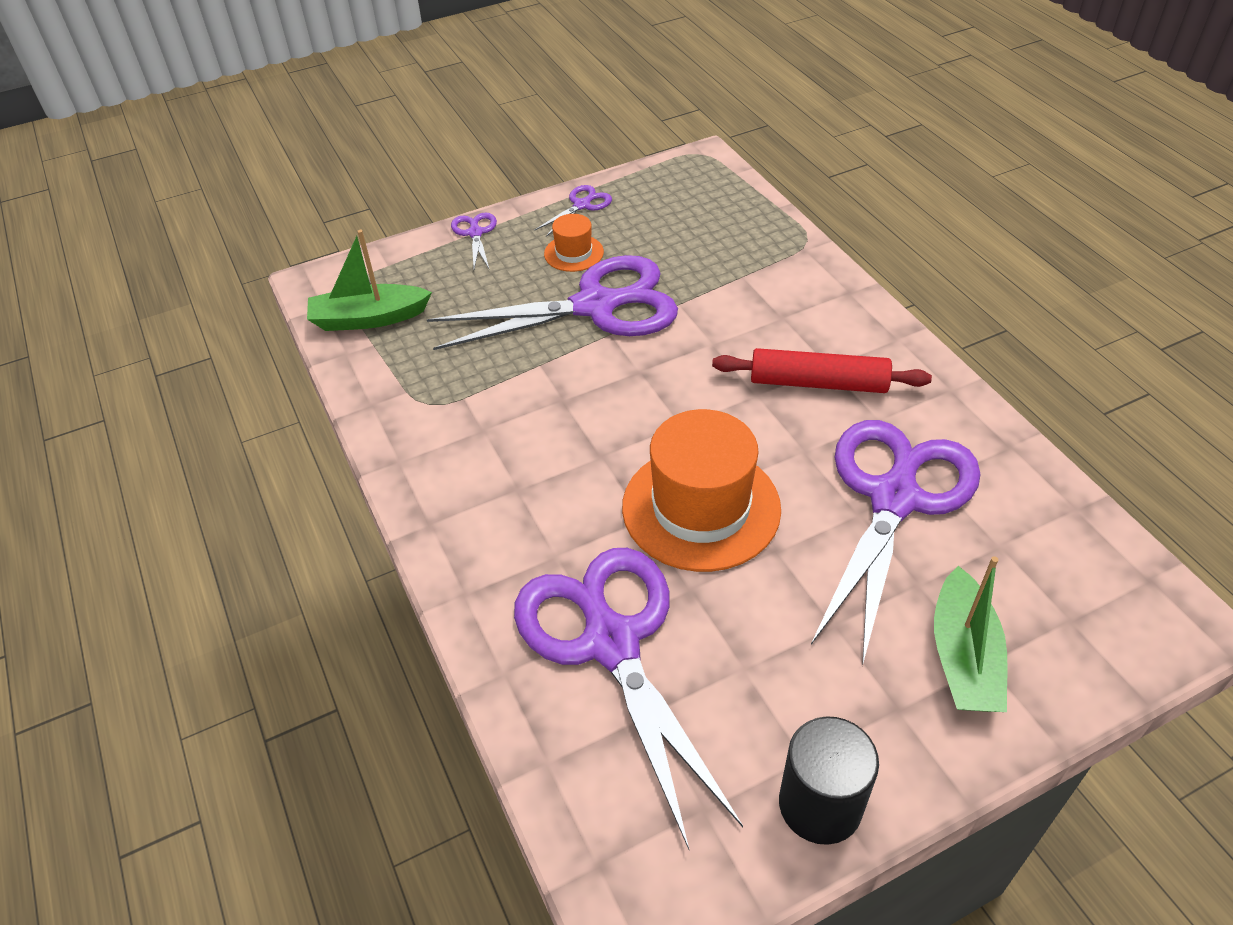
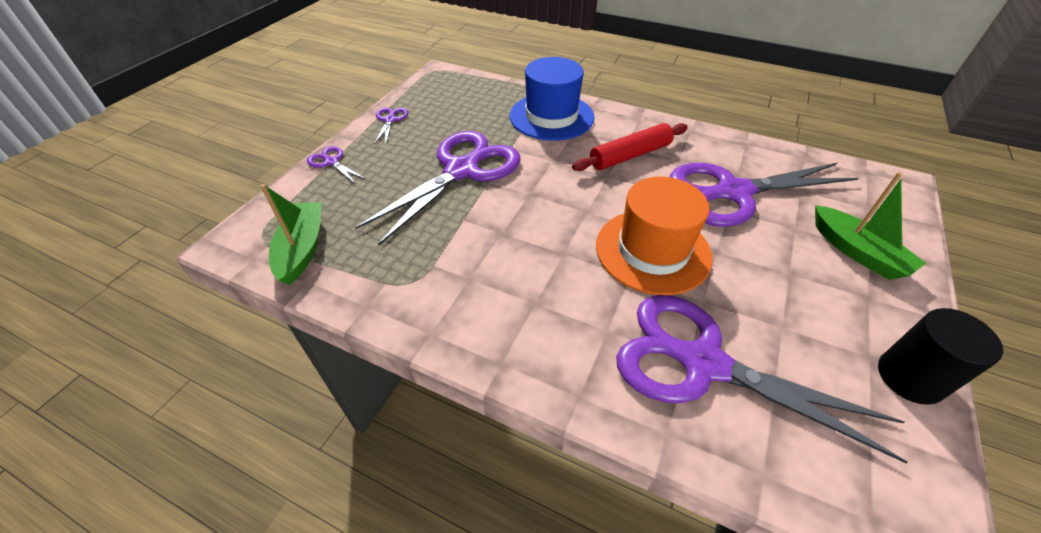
camera: 40 degrees left, 0 degrees up
green boat [307,230,432,331] -> green boat turned 135 degrees clockwise [260,184,322,285]
orange hat [544,214,604,272] -> none
purple scissors [811,420,981,666] -> purple scissors turned 90 degrees counterclockwise [670,162,859,227]
none -> blue hat [510,57,594,141]

